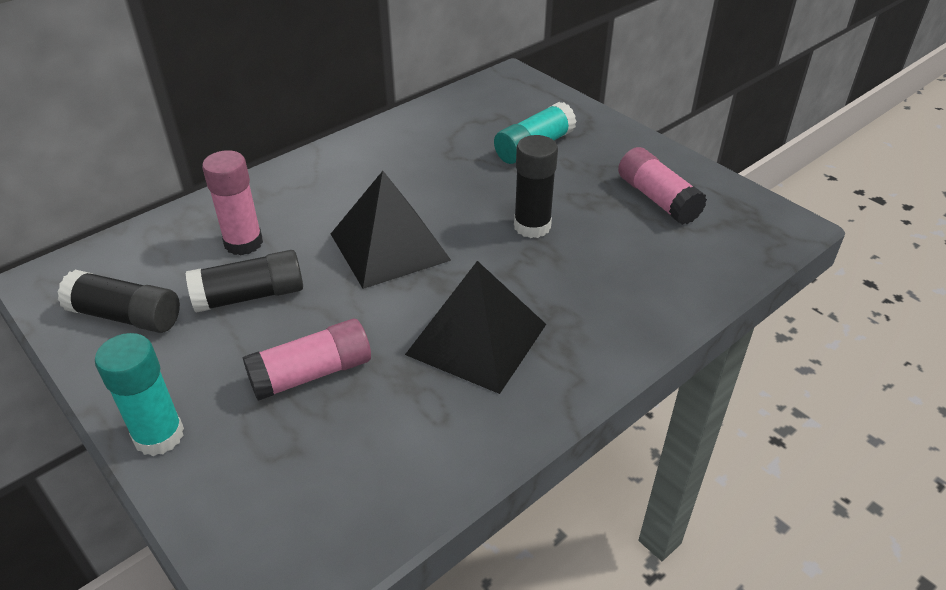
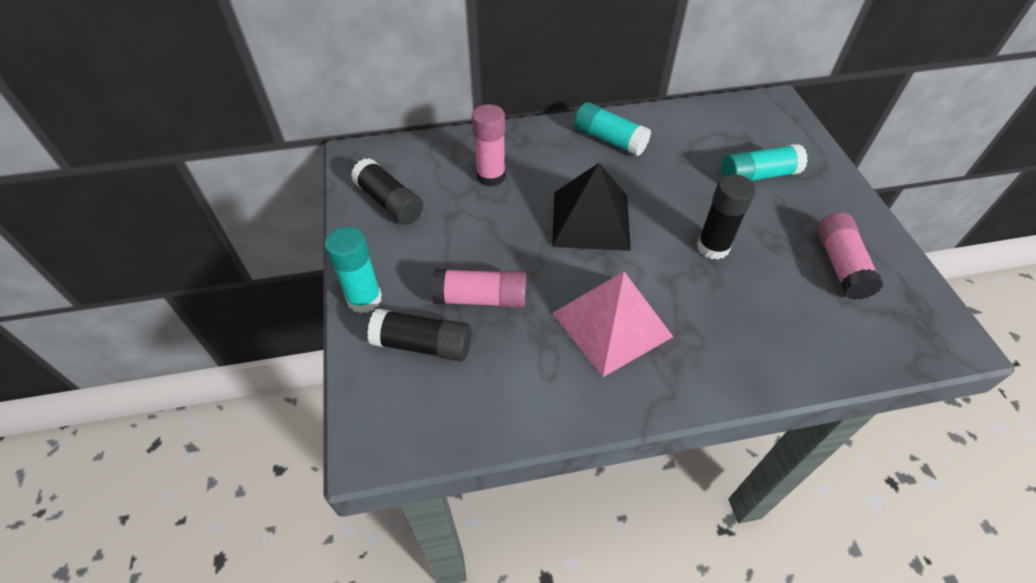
camera: 30 degrees right, 10 degrees up
black glue stick [185,250,303,313] -> black glue stick moved to [367,308,471,362]
black pyramid [405,261,546,394] -> pink pyramid [552,272,673,377]
none -> turquoise glue stick [574,102,651,156]

